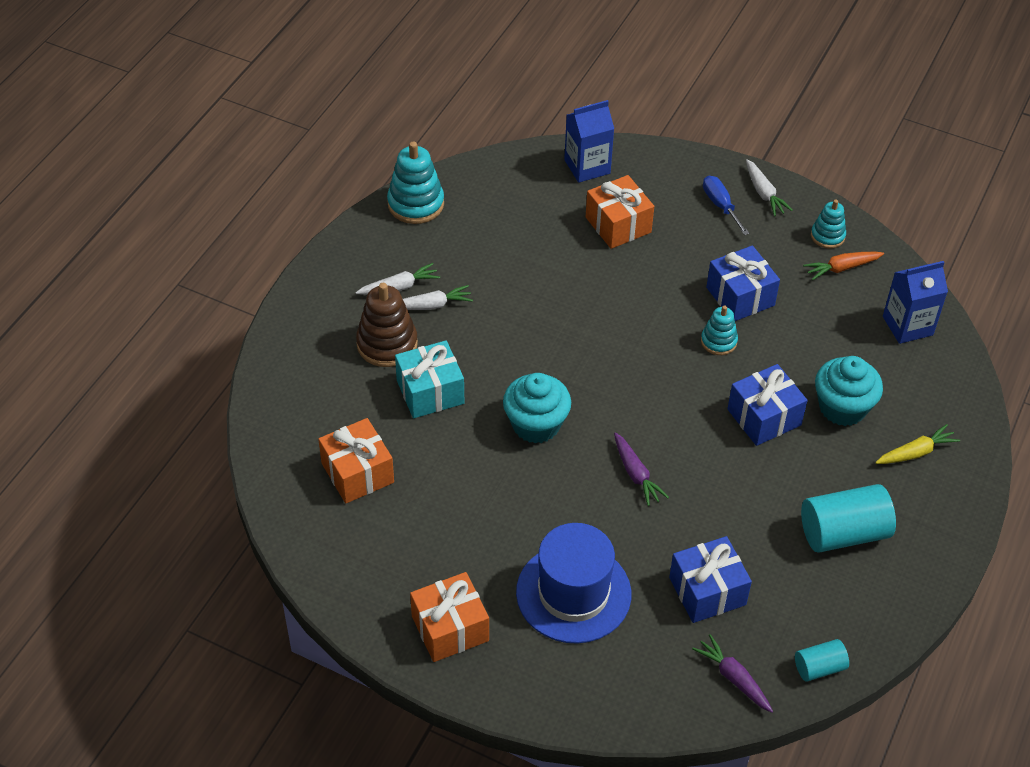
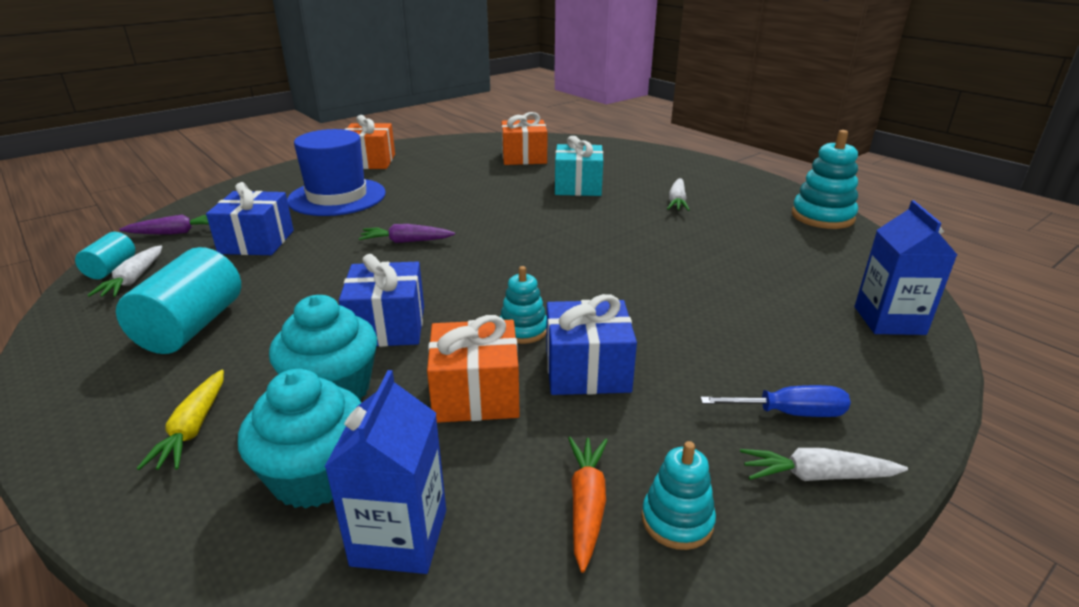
camera: 115 degrees right, 20 degrees down
white carrot [356,263,440,295] -> white carrot moved to [87,245,162,297]
brown stacking toy [356,283,418,367] -> none
turquoise cupcake [503,373,571,443] -> turquoise cupcake moved to [238,369,361,509]
orange gift [586,175,654,249] -> orange gift moved to [427,315,520,423]

